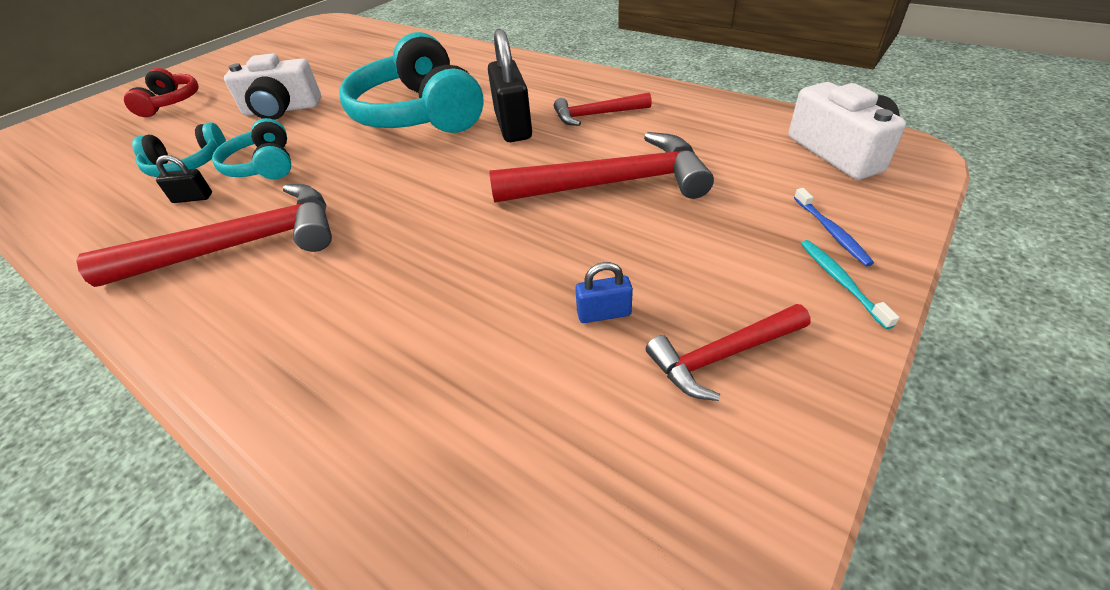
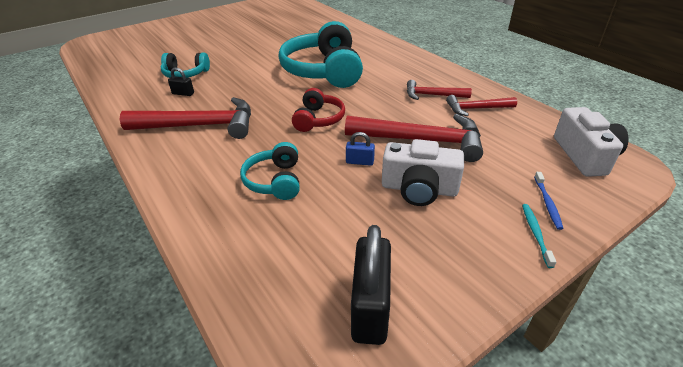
camera: 15 degrees right, 5 degrees down
red headphones [124,68,199,117] -> red headphones moved to [292,88,345,132]
turquoise headphones [212,118,291,179] -> turquoise headphones moved to [240,142,300,200]
white camera [224,53,321,120] -> white camera moved to [382,139,464,206]
black padlock [488,29,532,142] -> black padlock moved to [351,225,391,345]
blue padlock [575,262,633,323] -> blue padlock moved to [346,132,375,166]
red hammer [646,304,811,401] -> red hammer moved to [446,95,517,116]

